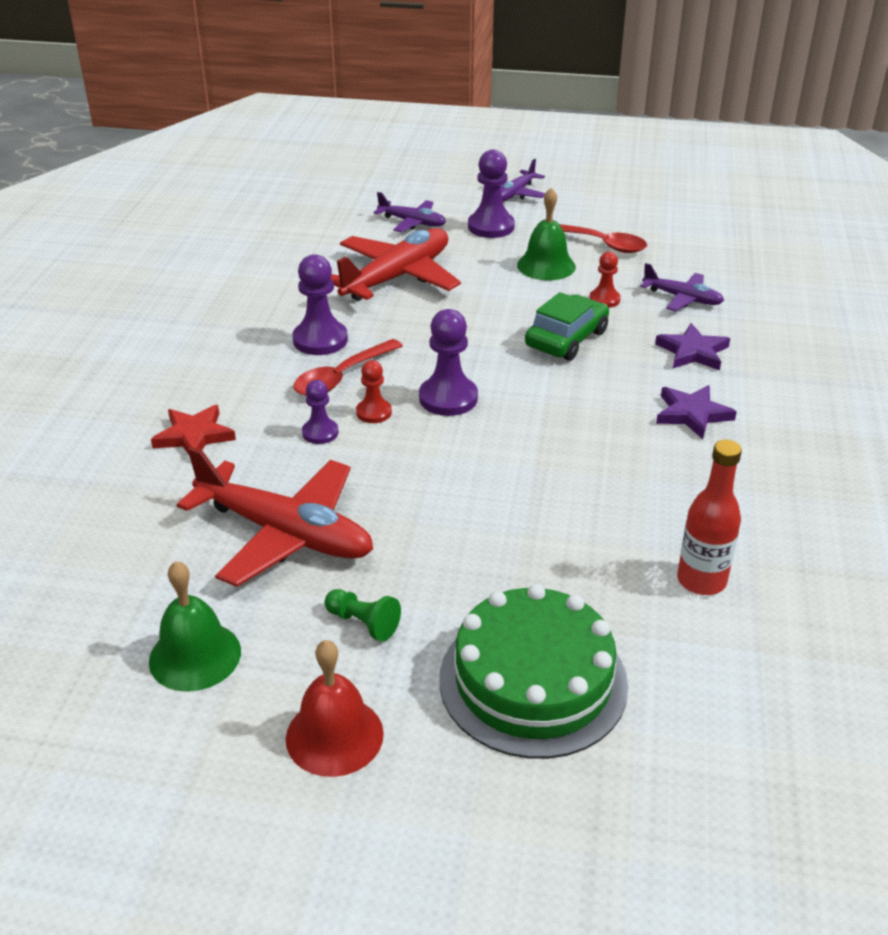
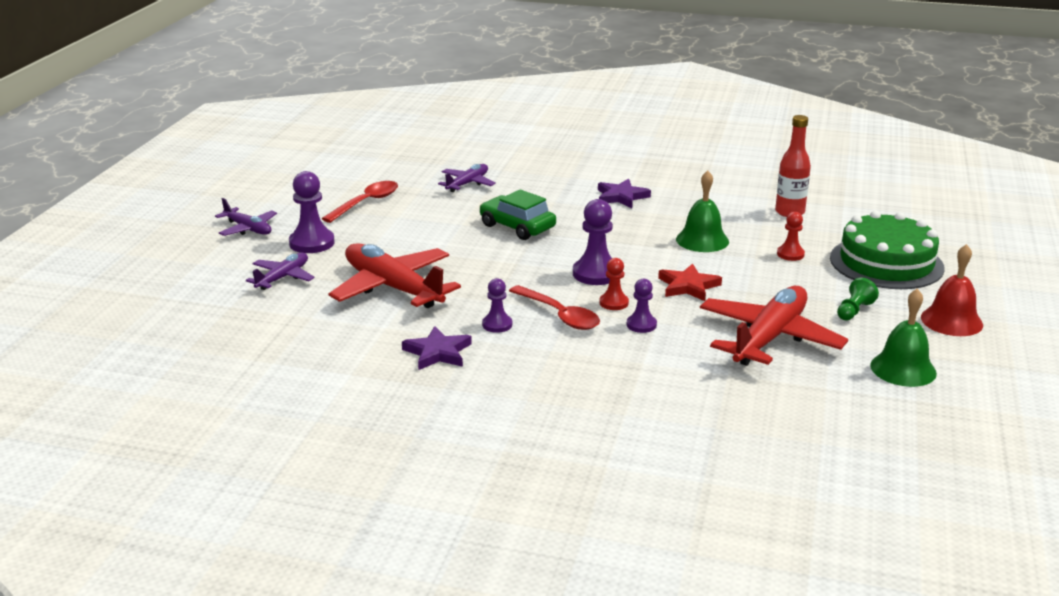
camera: 85 degrees left, 10 degrees down
red star [151,405,236,454] -> red star moved to [658,264,722,301]
purple pawn [292,254,348,355] -> purple pawn [482,278,512,333], size x0.59
green bell [517,188,576,280] -> green bell moved to [676,170,729,252]
red pawn [589,252,621,308] -> red pawn moved to [777,212,805,261]
purple star [655,323,730,370] -> purple star moved to [402,326,472,370]

